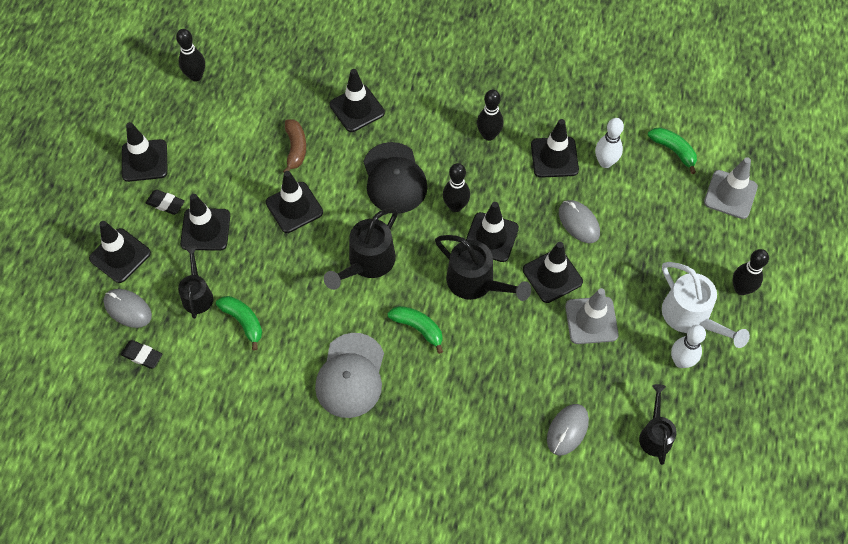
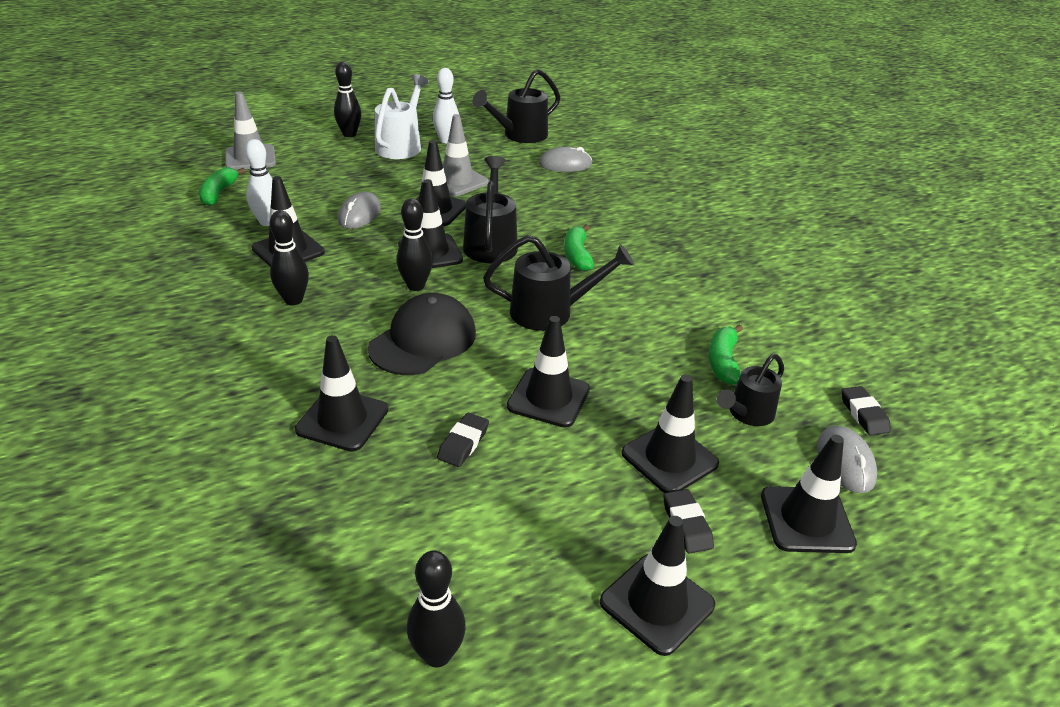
camera: 130 degrees left, 25 degrees down
brown banana [283,119,306,172] -> black eraser [437,413,489,467]
grey cap [315,333,384,418] -> none
black watering can [639,384,677,465] -> black watering can [472,69,560,143], size x1.52

